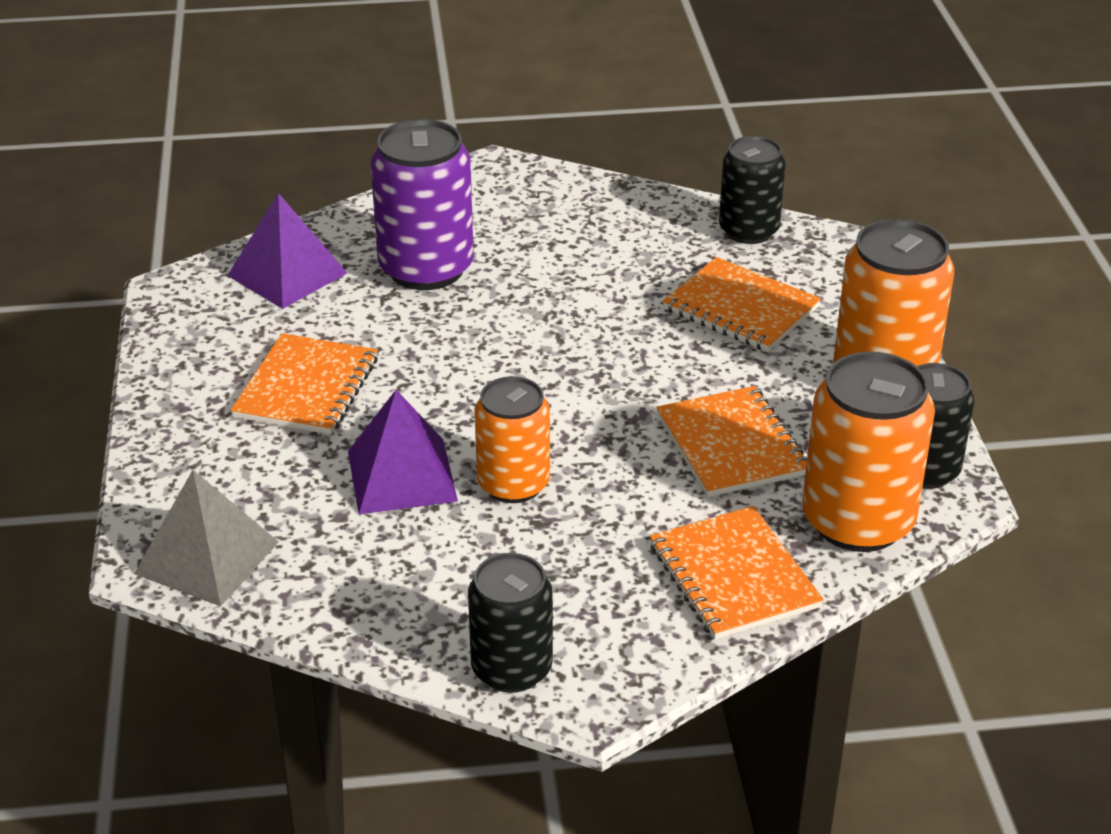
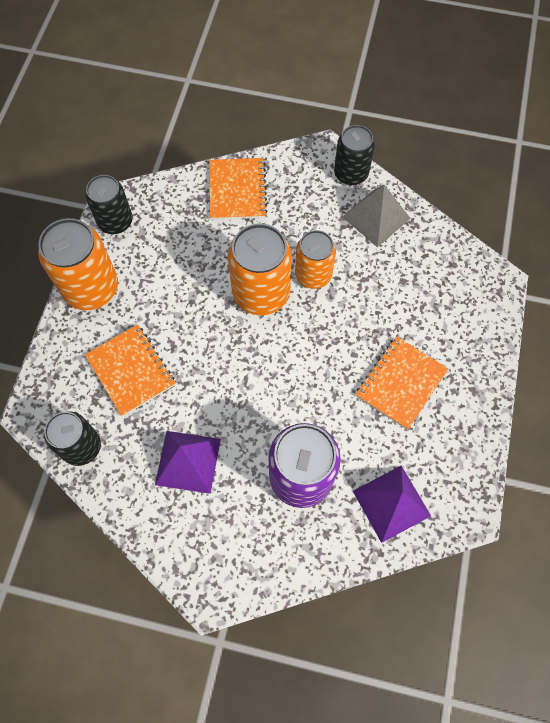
camera: 160 degrees left, 30 degrees up
grey pyramid [134,470,279,606] -> grey pyramid moved to [342,185,410,247]
purple pyramid [348,390,458,514] -> purple pyramid moved to [155,431,221,494]
orange notebook [656,386,807,497] -> none
orange can [802,352,935,552] -> orange can moved to [228,224,292,315]

